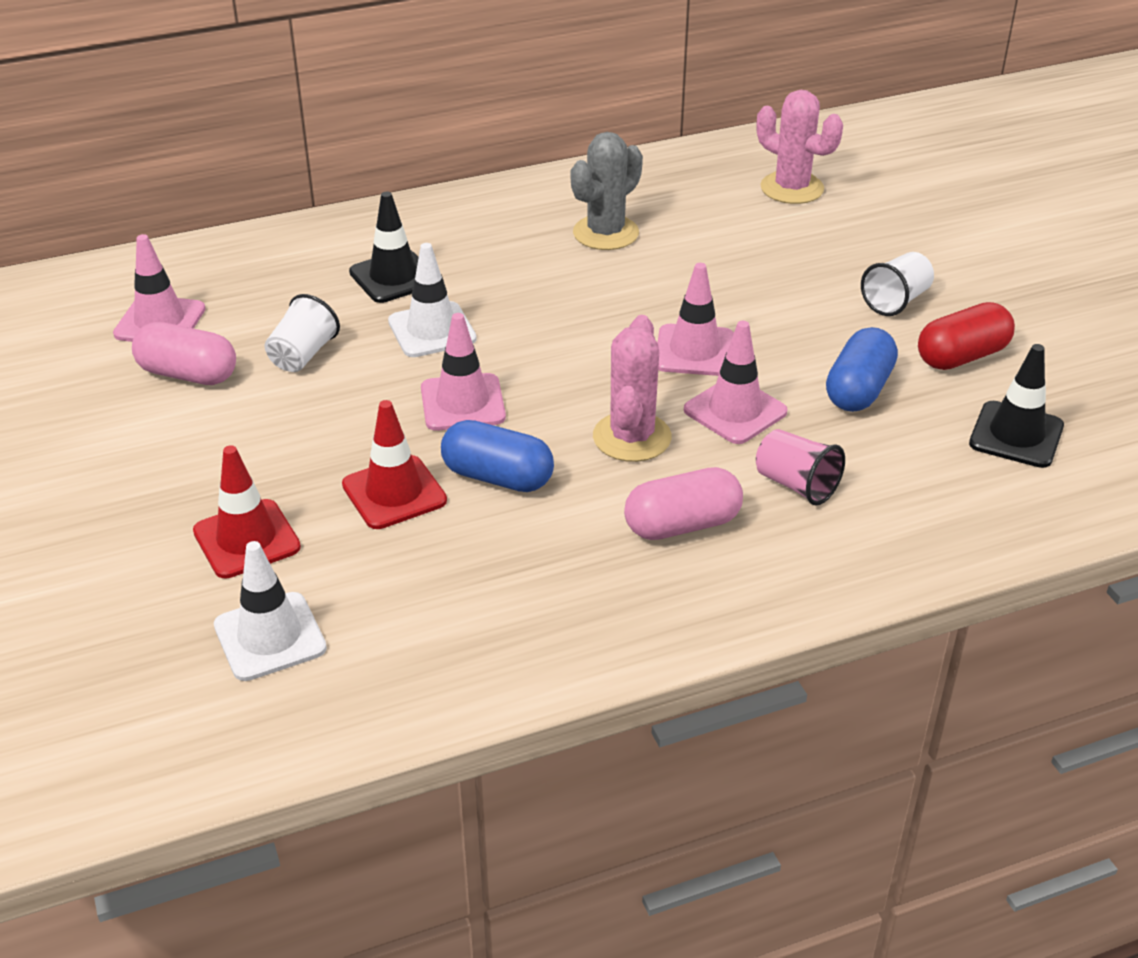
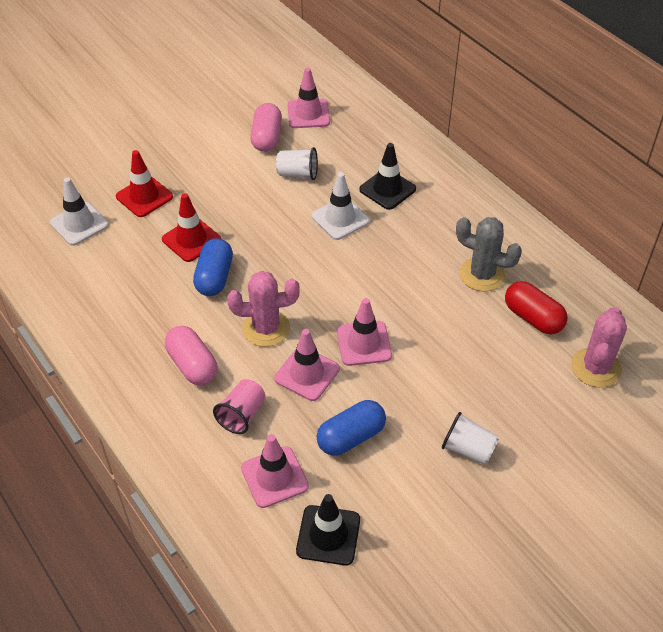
camera: 75 degrees right, 10 degrees up
pink traffic cone [421,313,506,431] -> pink traffic cone moved to [241,434,309,508]
blue capsule [826,327,898,412] -> blue capsule turned 45 degrees counterclockwise [316,400,386,456]
red capsule [918,302,1015,370] -> red capsule moved to [505,281,568,334]

